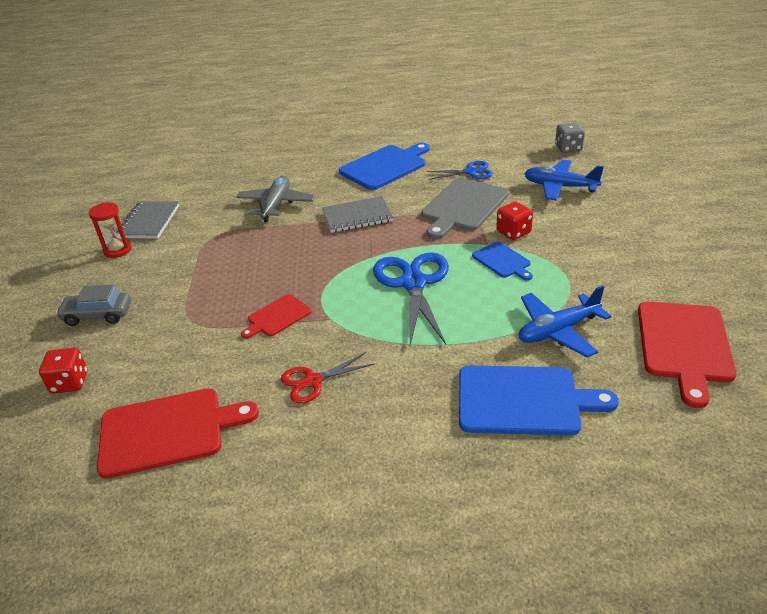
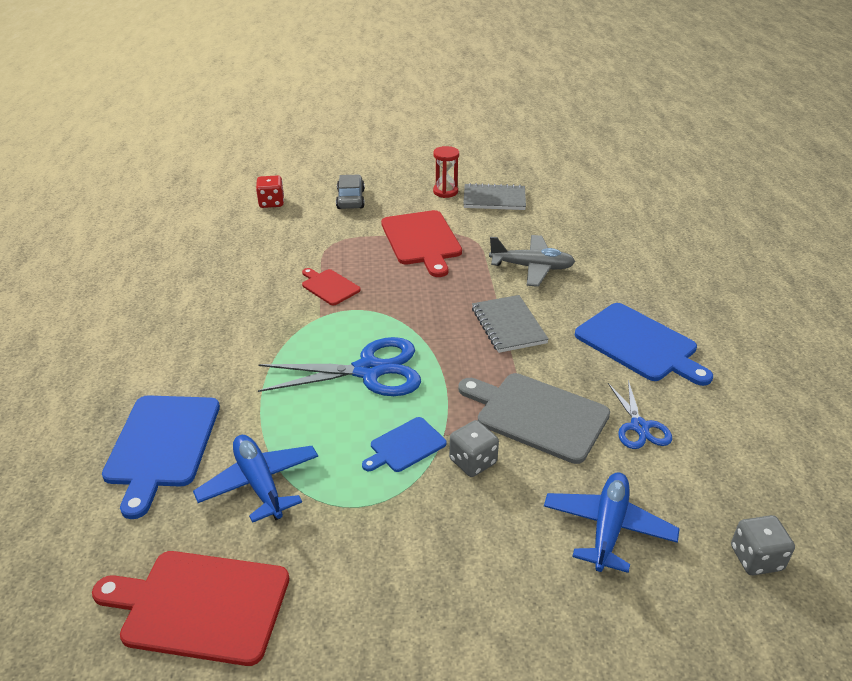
camera: 85 degrees right, 0 degrees up
red cutting board [97,388,259,479] -> red cutting board moved to [381,210,462,277]
red scissors [281,352,374,403] -> none
red dice [496,201,533,240] -> grey dice [449,420,499,477]

